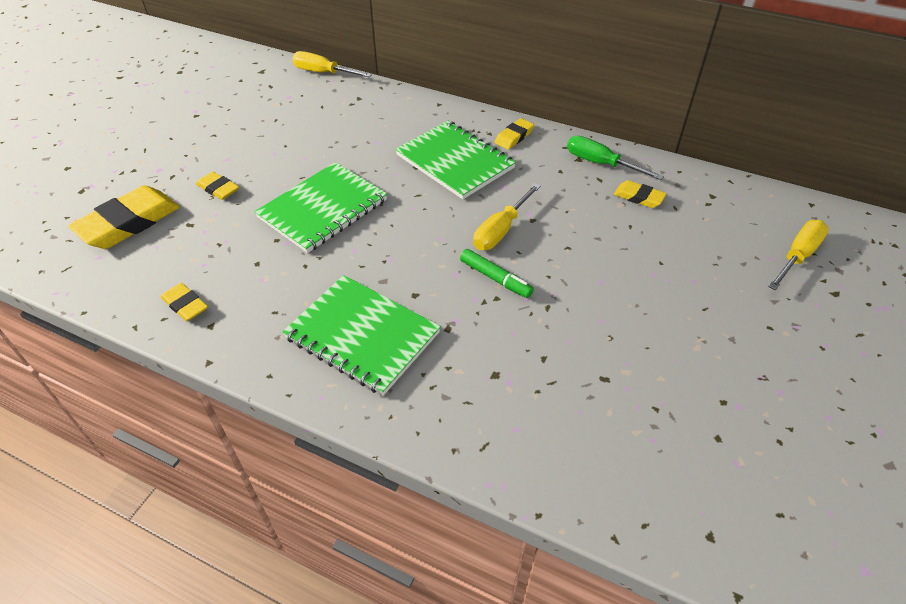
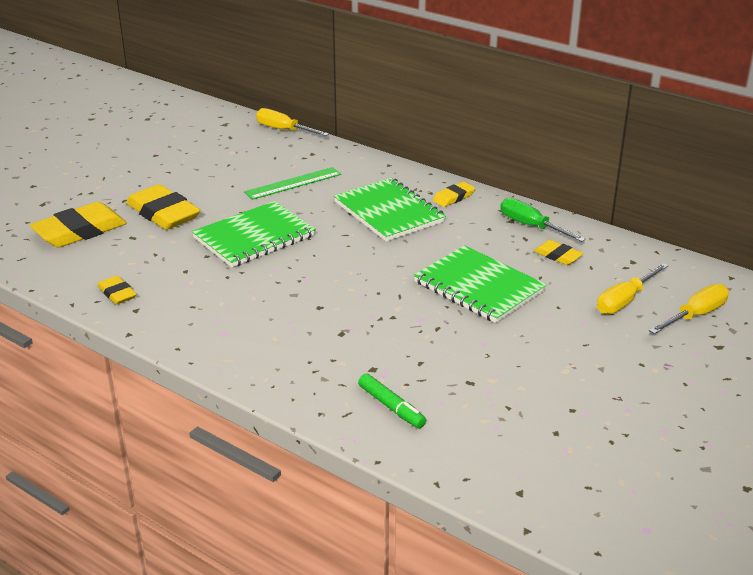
camera: 10 degrees right, 15 degrees down
yellow eraser [196,172,239,200] -> yellow eraser [126,184,200,230], size x1.94
green notebook [282,275,441,396] -> green notebook moved to [414,245,547,323]
green marker [460,249,534,298] -> green marker moved to [358,374,426,428]
yellow screwdriver [473,183,541,250] -> yellow screwdriver moved to [597,263,668,314]
none -> green ruler [244,167,341,200]

